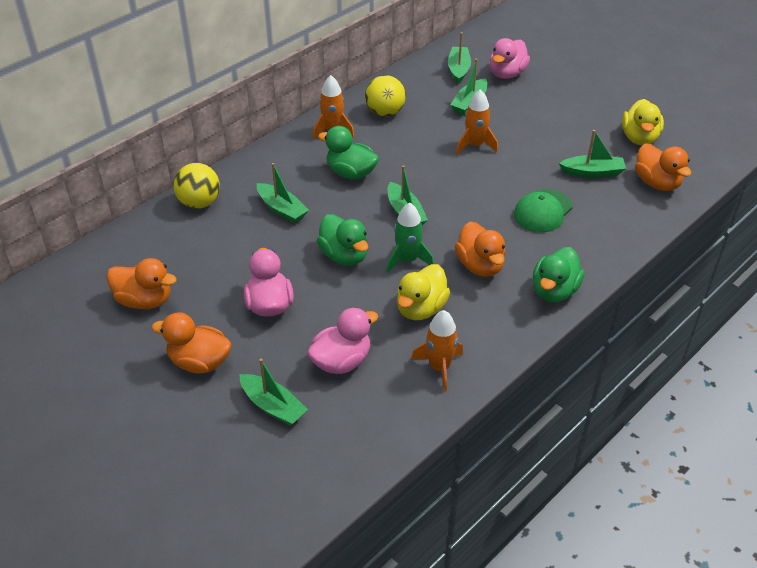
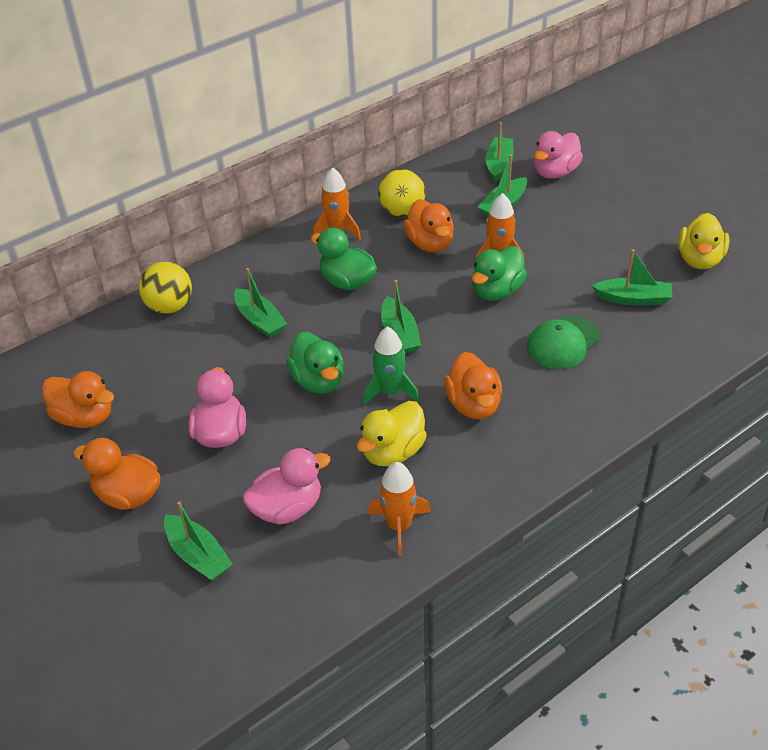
camera: 10 degrees right, 0 degrees up
green duck [533,247,584,302] -> green duck moved to [472,246,527,301]
orange duck [635,143,692,191] -> orange duck moved to [404,199,454,253]

